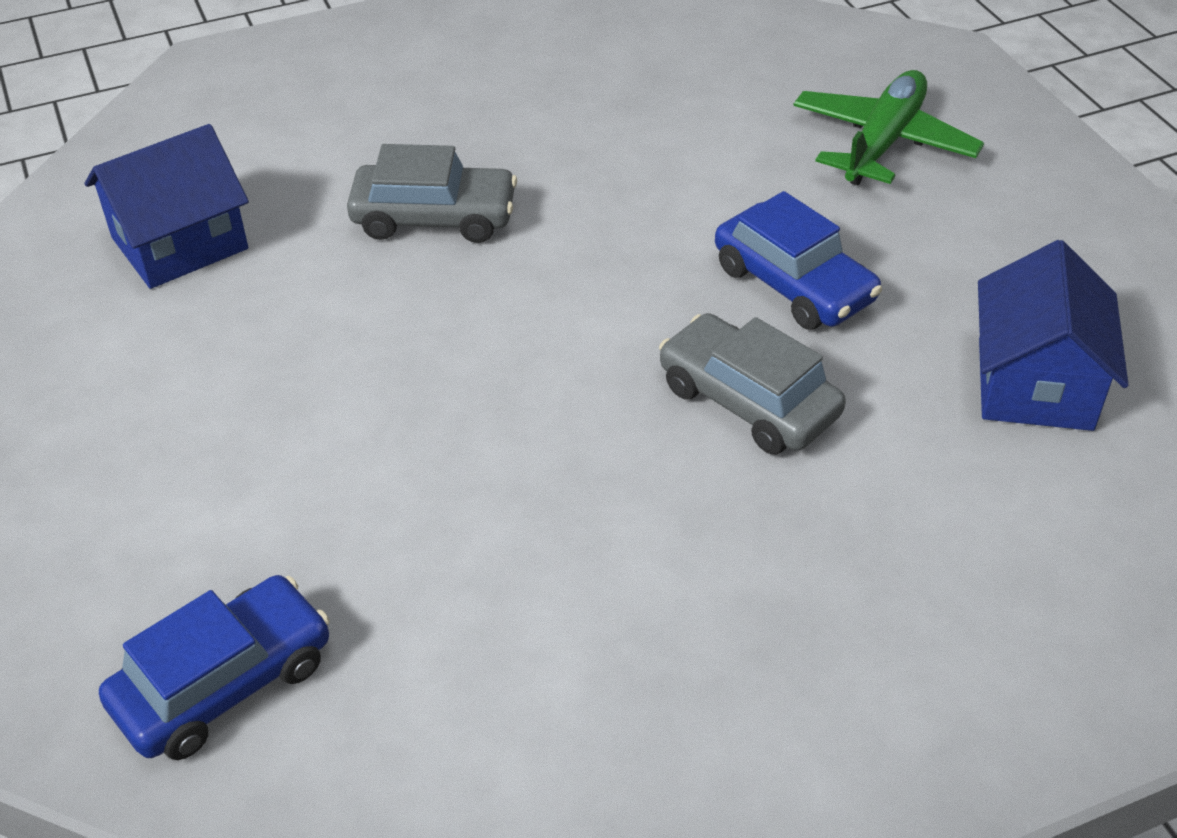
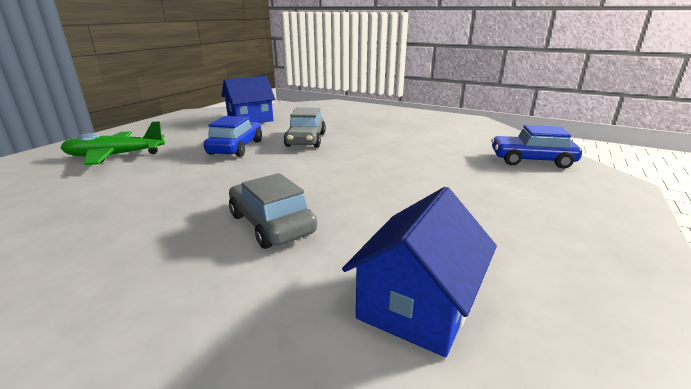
camera: 130 degrees left, 20 degrees down
blue house [85,124,249,289] -> blue house turned 75 degrees counterclockwise [342,187,497,357]

